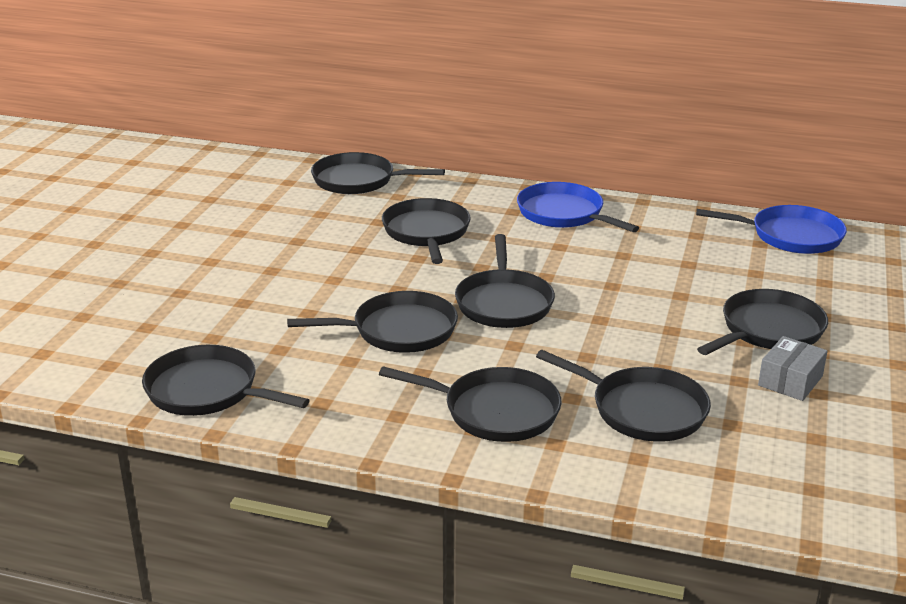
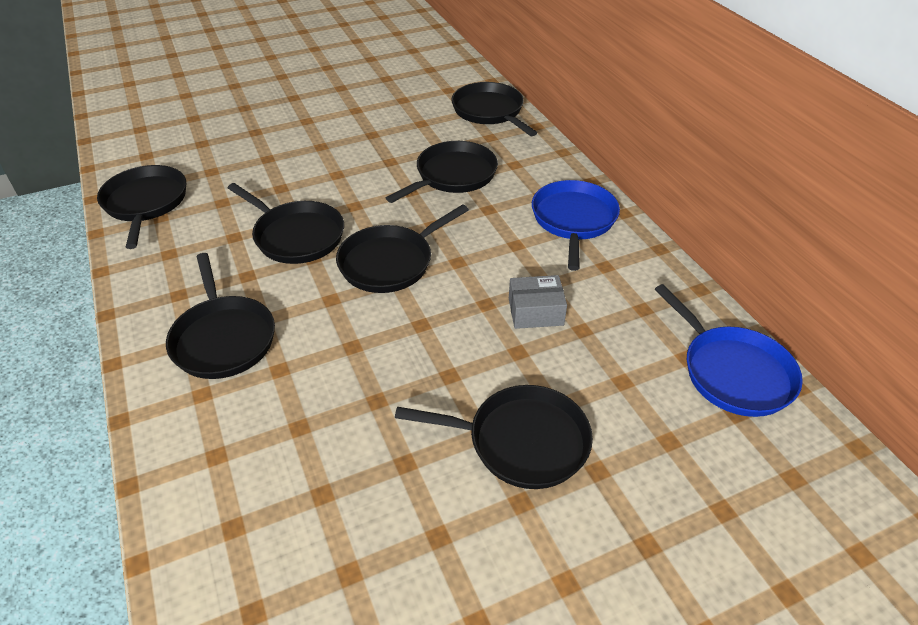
camera: 50 degrees right, 15 degrees up
black pan [536,350,711,442] -> none
grey box [758,336,828,401] -> grey box moved to [509,275,567,329]

